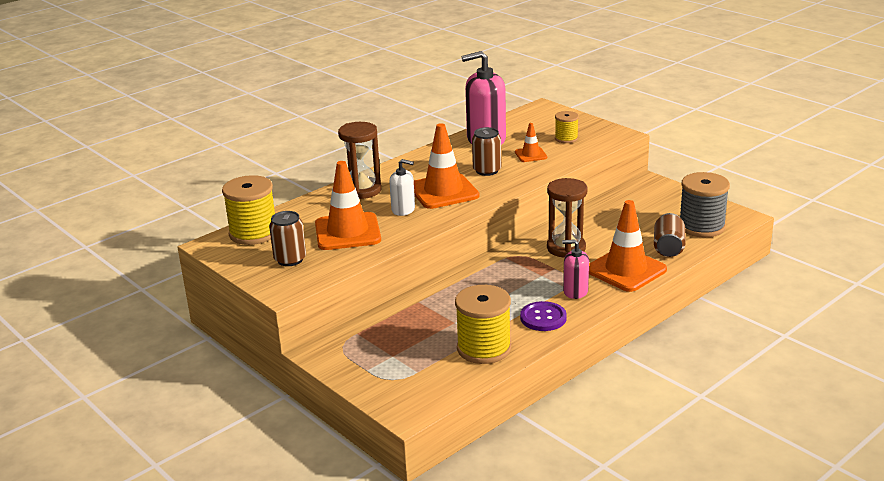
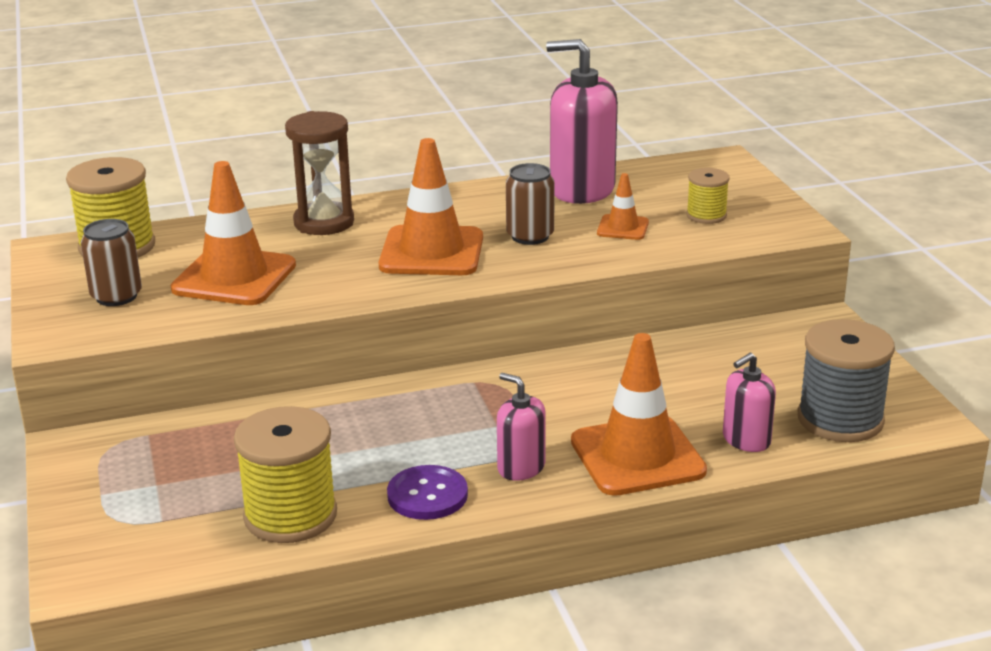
camera: 25 degrees right, 0 degrees up
white soap dispenser [389,159,415,216] -> none
brown hourglass [547,178,588,258] -> none
brown can [654,213,685,257] -> pink soap dispenser [723,353,776,452]

